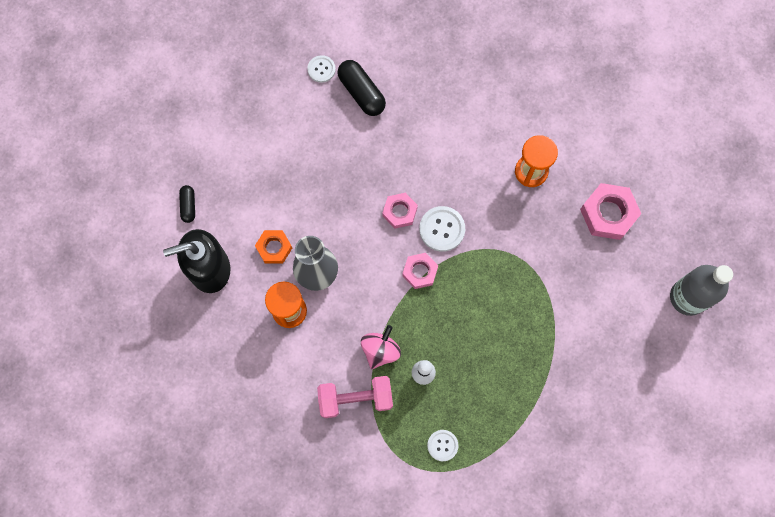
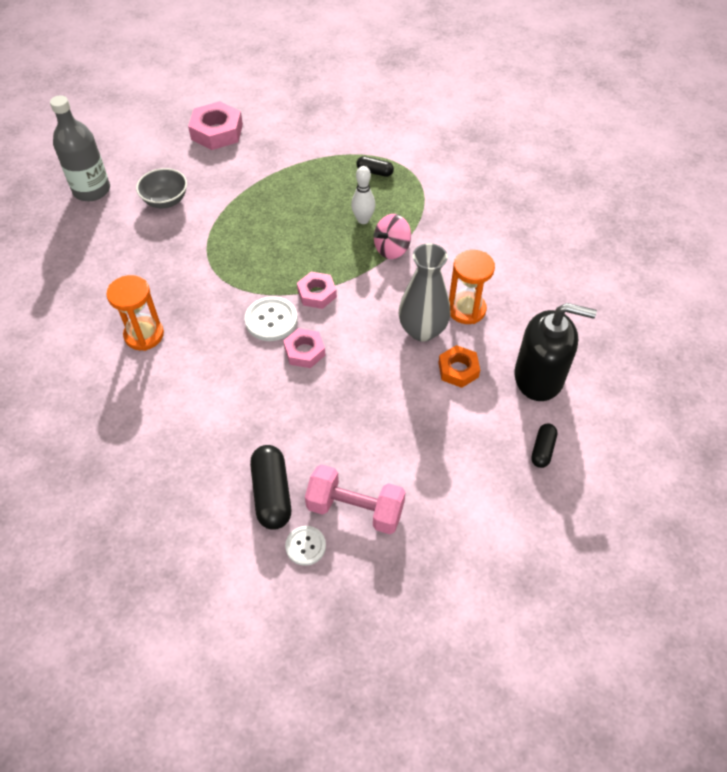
camera: 155 degrees left, 20 degrees down
pink dumbbell [317,376,393,418] -> pink dumbbell moved to [305,464,406,534]
white button [427,430,458,461] -> black capsule [356,156,394,177]
pink nut [580,183,641,240] -> pink nut moved to [188,101,243,150]
none -> grey bowl [136,168,187,208]

